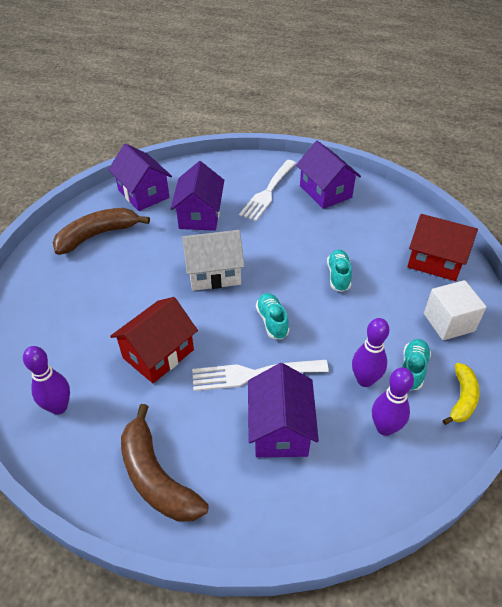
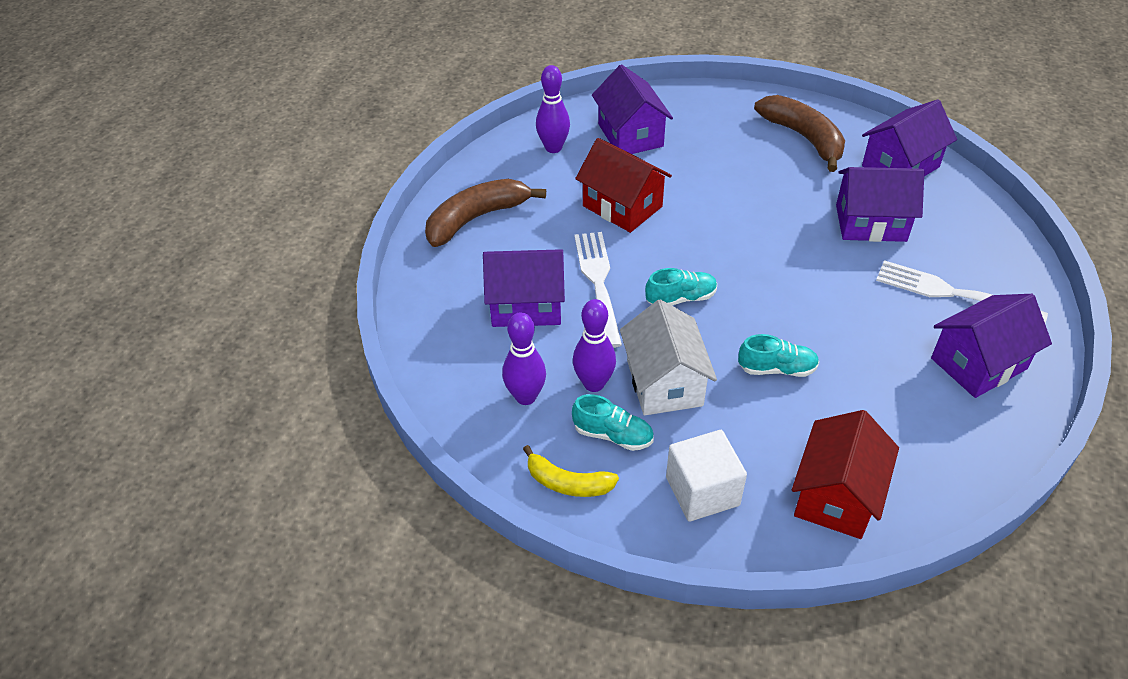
camera: 90 degrees right, 0 degrees up
white house [182,230,245,291] -> white house moved to [620,299,717,415]
none -> purple house [592,64,673,154]

